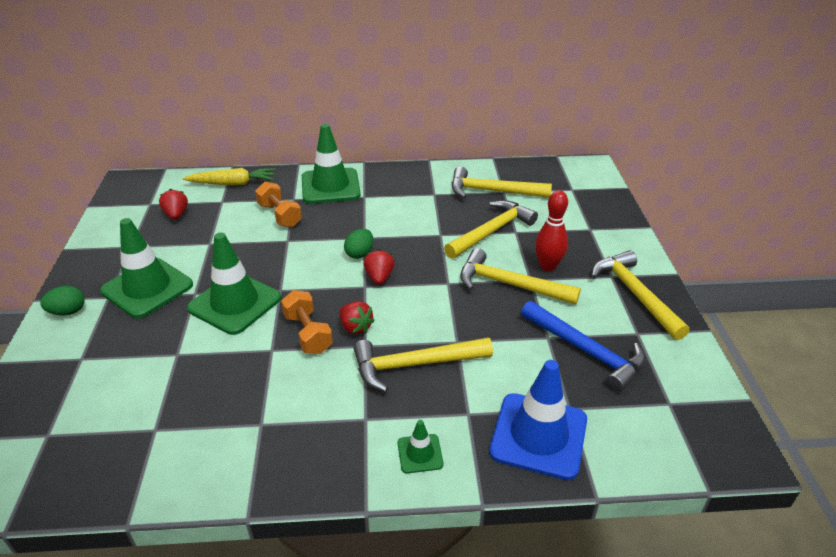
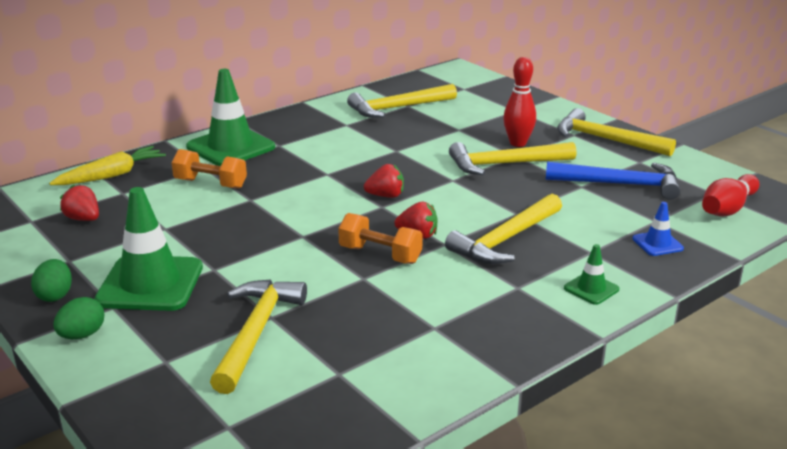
camera: 35 degrees left, 10 degrees down
green traffic cone [187,233,281,335] -> none
green egg [344,229,373,259] -> green egg moved to [31,259,72,302]
red strawberry [364,249,394,285] -> red strawberry turned 120 degrees clockwise [364,164,404,198]
yellow hammer [444,200,538,259] -> yellow hammer moved to [210,279,307,394]
blue traffic cone [489,360,587,480] -> blue traffic cone [633,202,684,256], size x0.47
none -> red bowling pin [702,174,760,217]

